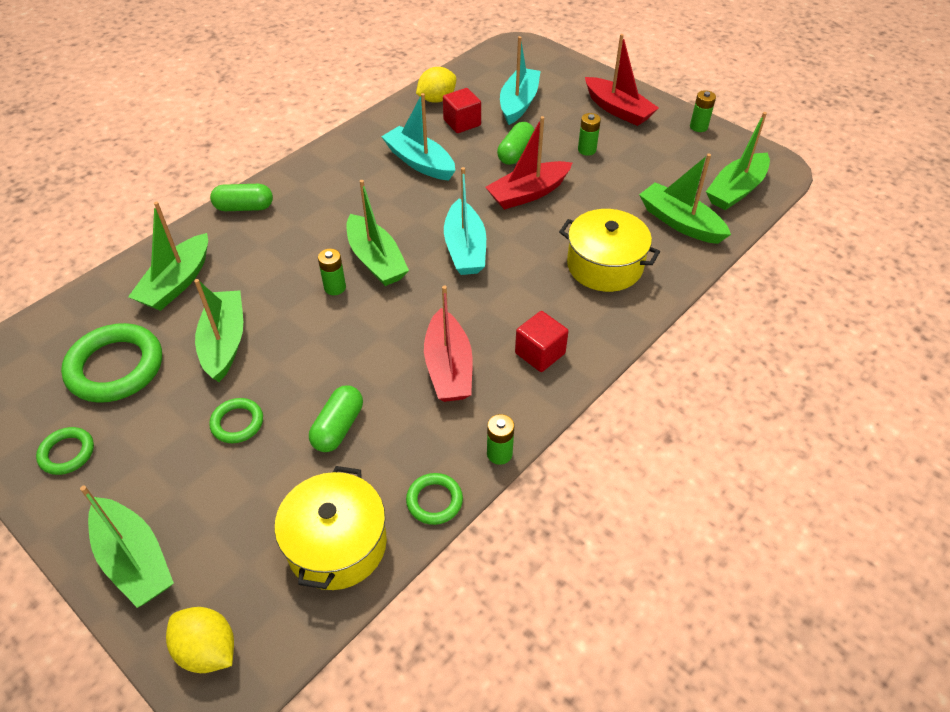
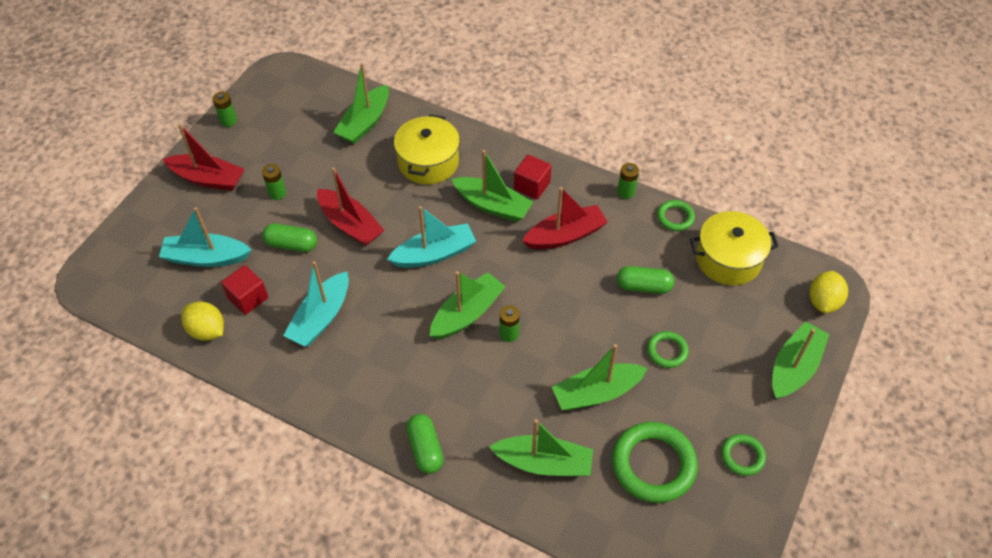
camera: 105 degrees left, 5 degrees up
red boat [585,34,659,126] -> red boat turned 75 degrees clockwise [163,124,245,191]
green boat [706,112,770,210] -> green boat moved to [452,150,533,222]

